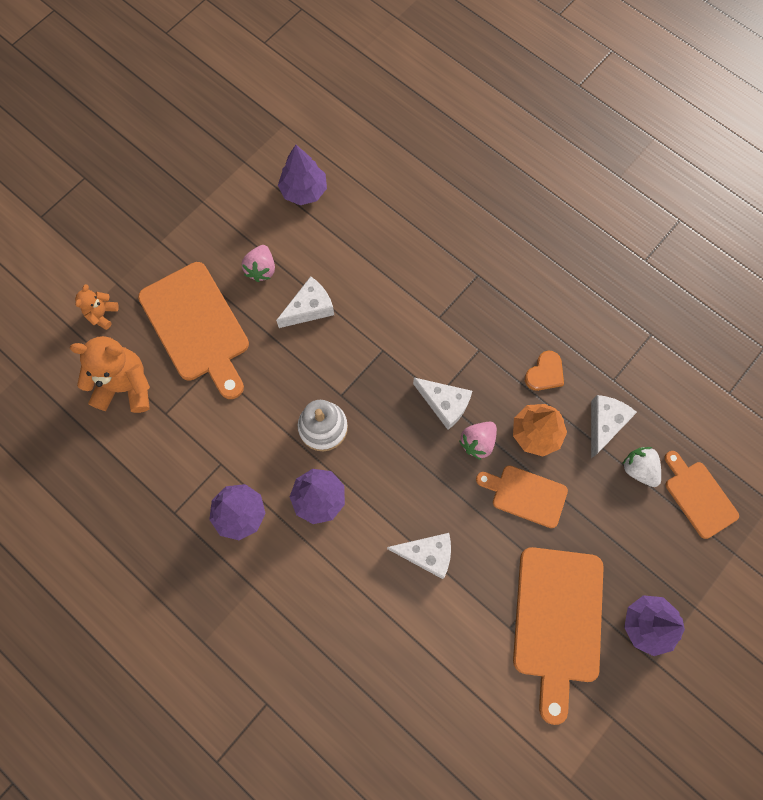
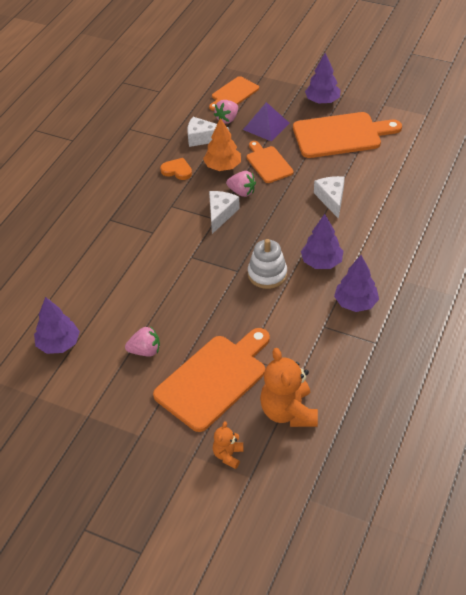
camera: 105 degrees left, 25 degrees down
orange teddy bear [75,284,119,330] -> orange teddy bear turned 105 degrees clockwise [213,421,243,469]
white cheese [276,276,334,328] -> none
orange cutting board [476,465,568,528] -> orange cutting board turned 150 degrees clockwise [247,141,294,183]
white strawberry [622,447,661,487] -> pink strawberry [214,100,238,124]
none -> purple pyramid [243,102,289,141]

